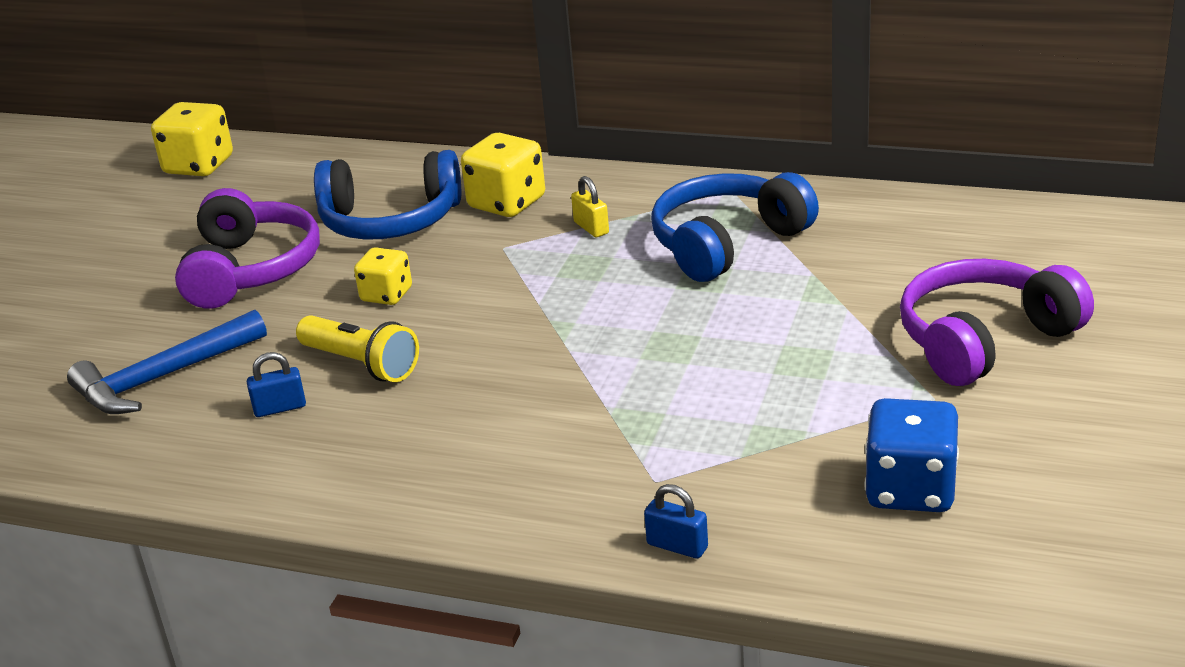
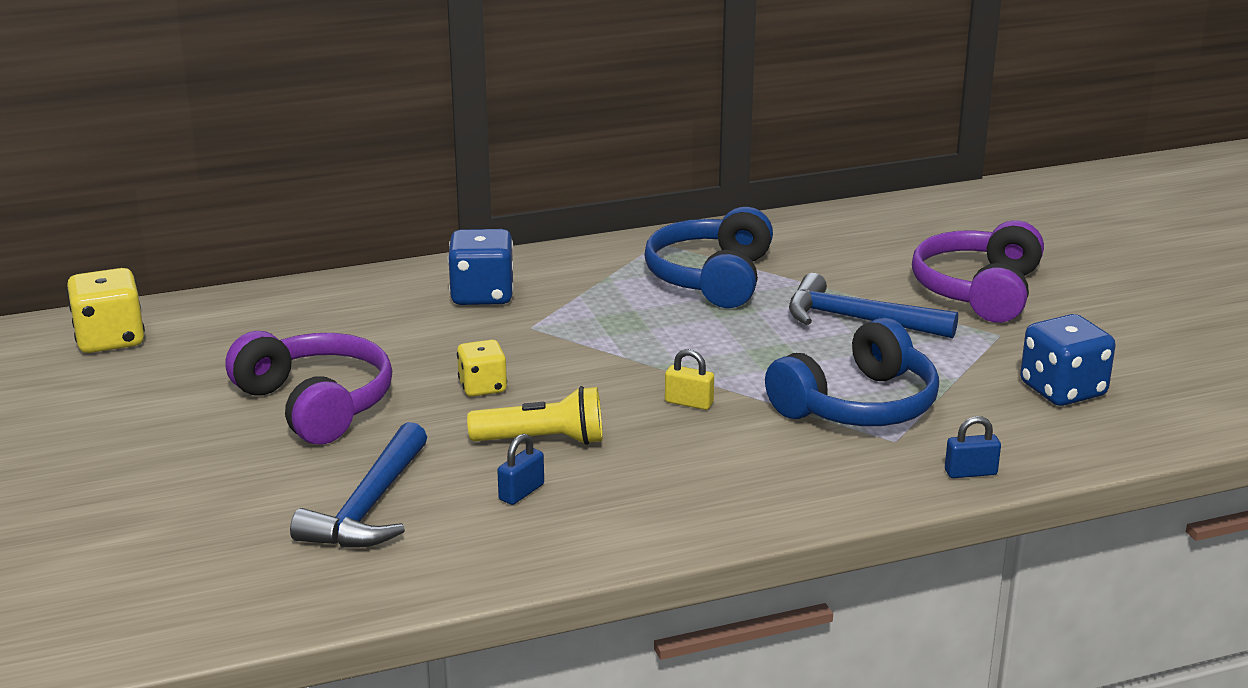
camera: 40 degrees left, 5 degrees down
blue headphones [314,150,461,240] -> blue headphones moved to [765,318,939,426]
yellow dice [461,133,545,217] -> blue dice [448,229,514,305]
yellow padlock [571,176,609,237] -> yellow padlock moved to [665,349,714,410]
none -> blue hammer [789,273,958,338]

